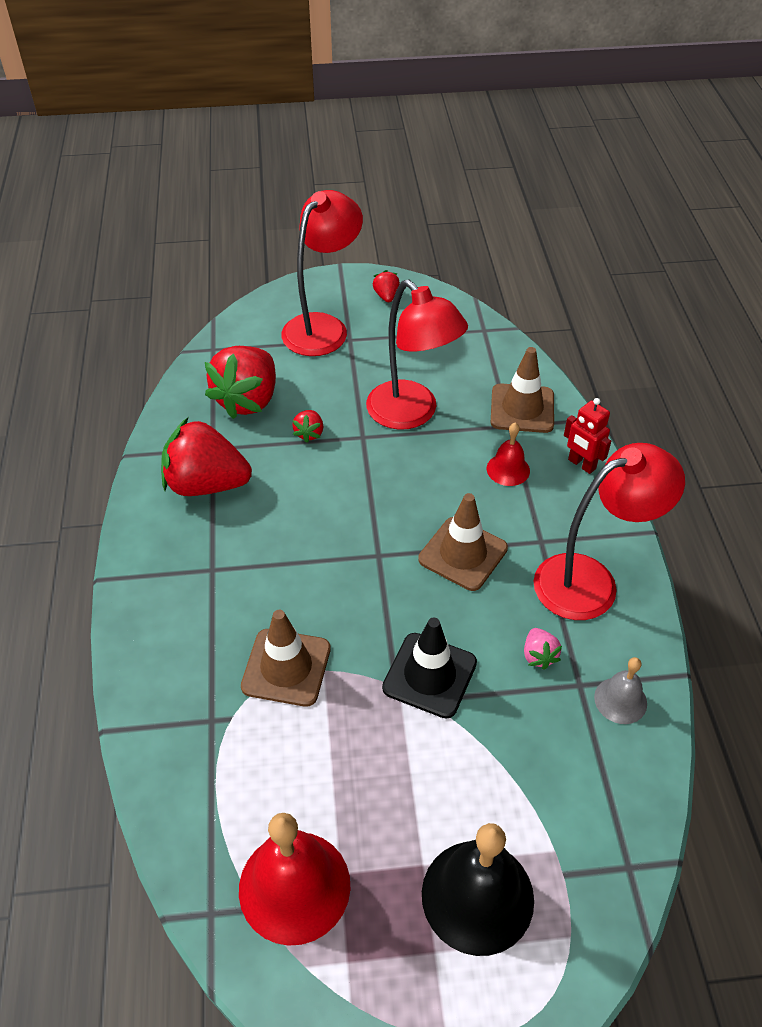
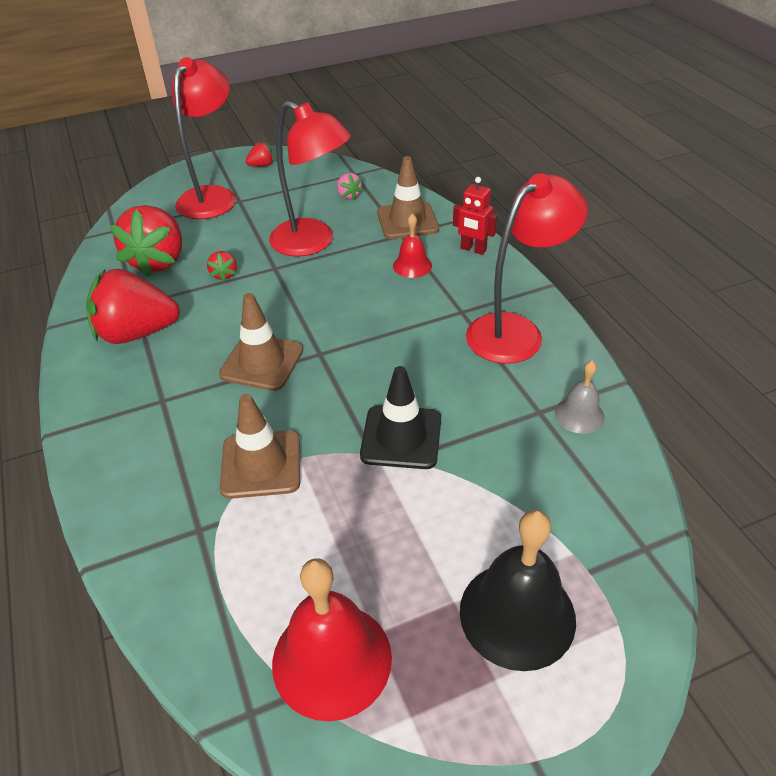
camera: 15 degrees left, 5 degrees down
red strawberry [373,270,400,302] -> red strawberry turned 90 degrees clockwise [245,142,274,167]
brown traffic cone [418,493,508,591] -> brown traffic cone moved to [219,293,303,391]
pink strawberry [524,628,562,670] -> pink strawberry moved to [337,173,363,200]

